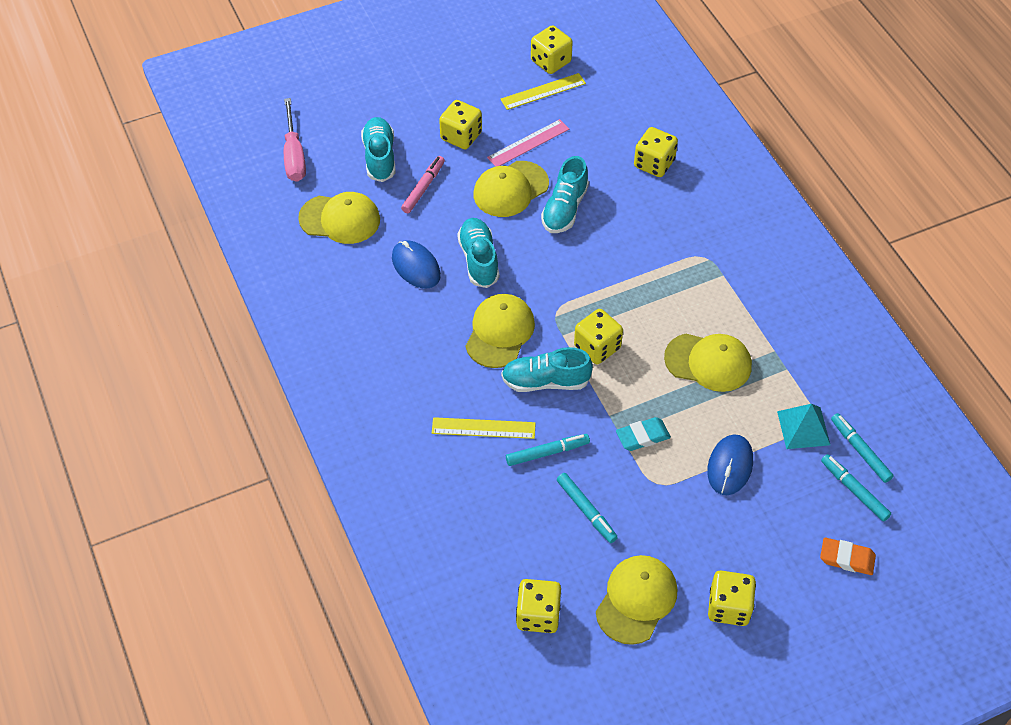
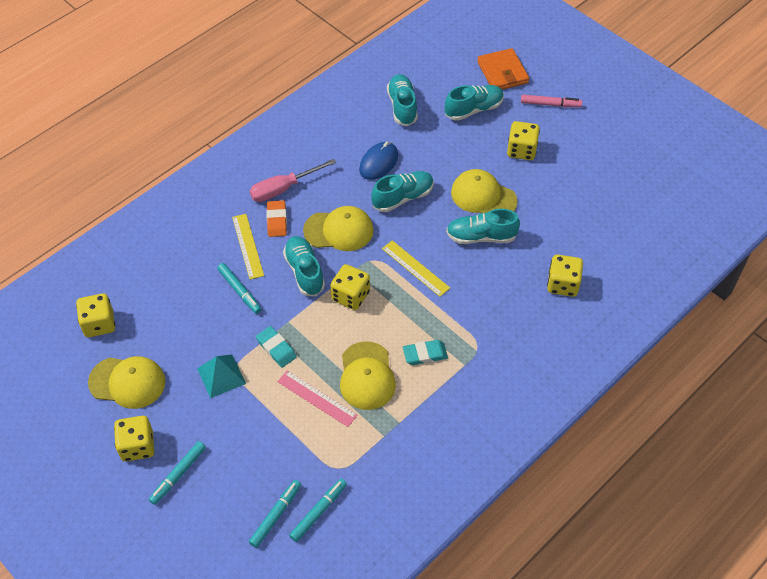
camera: 70 degrees right, 0 degrees up
pink screwdriver [284,98,306,182] -> pink screwdriver moved to [250,159,336,202]
yellow cap [298,192,380,244] -> turquoise shoe [387,74,418,126]
pink marker [401,156,445,213] -> pink marker moved to [521,95,582,107]
pink ruler [487,119,569,167] -> pink ruler moved to [277,370,358,427]
yellow ruler [500,73,586,110] -> yellow ruler moved to [382,240,450,297]
yellow dice [531,25,573,74] -> none
turquoise marker [557,473,618,543] -> turquoise marker moved to [149,441,206,505]
blue mouse [707,434,753,495] -> none
turquoise pyramid [777,404,830,449] -> turquoise pyramid moved to [197,354,246,398]
orange eraser [820,538,876,575] -> orange eraser moved to [266,200,287,237]
none -> turquoise eraser [403,340,448,365]
none -> orange wallet [477,48,529,90]

